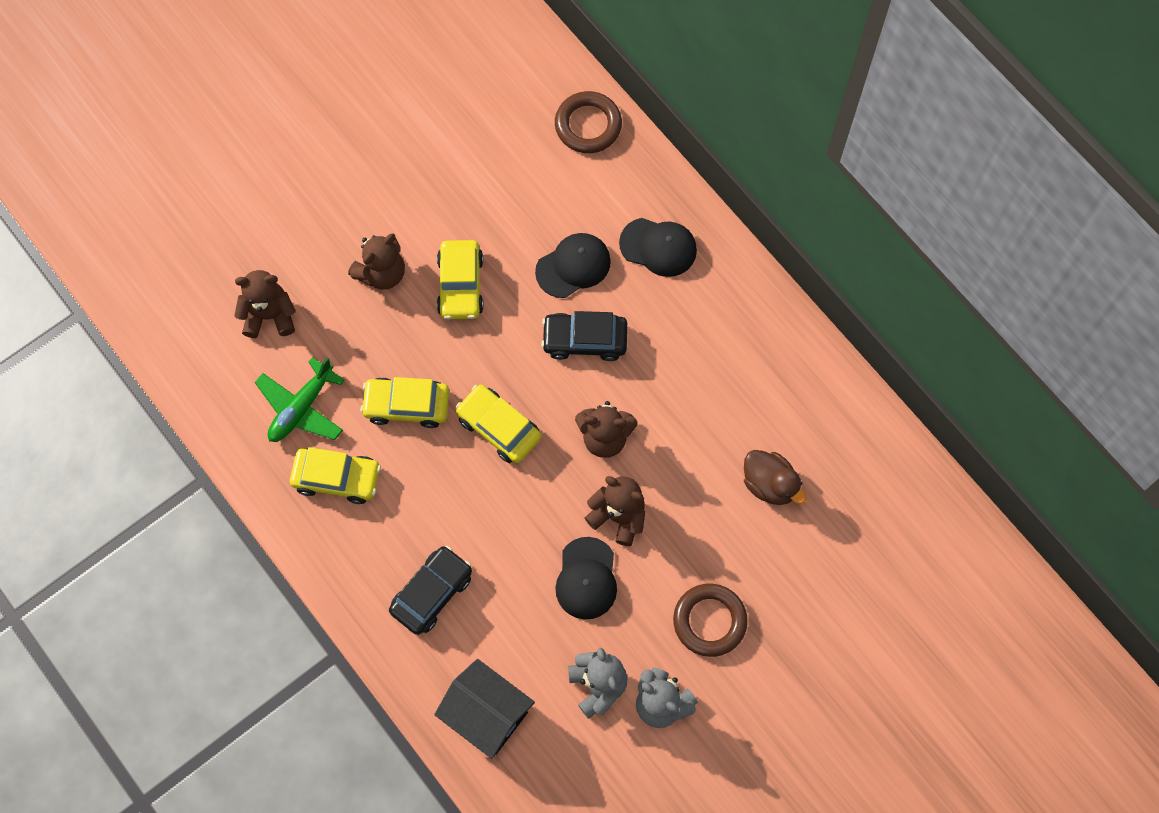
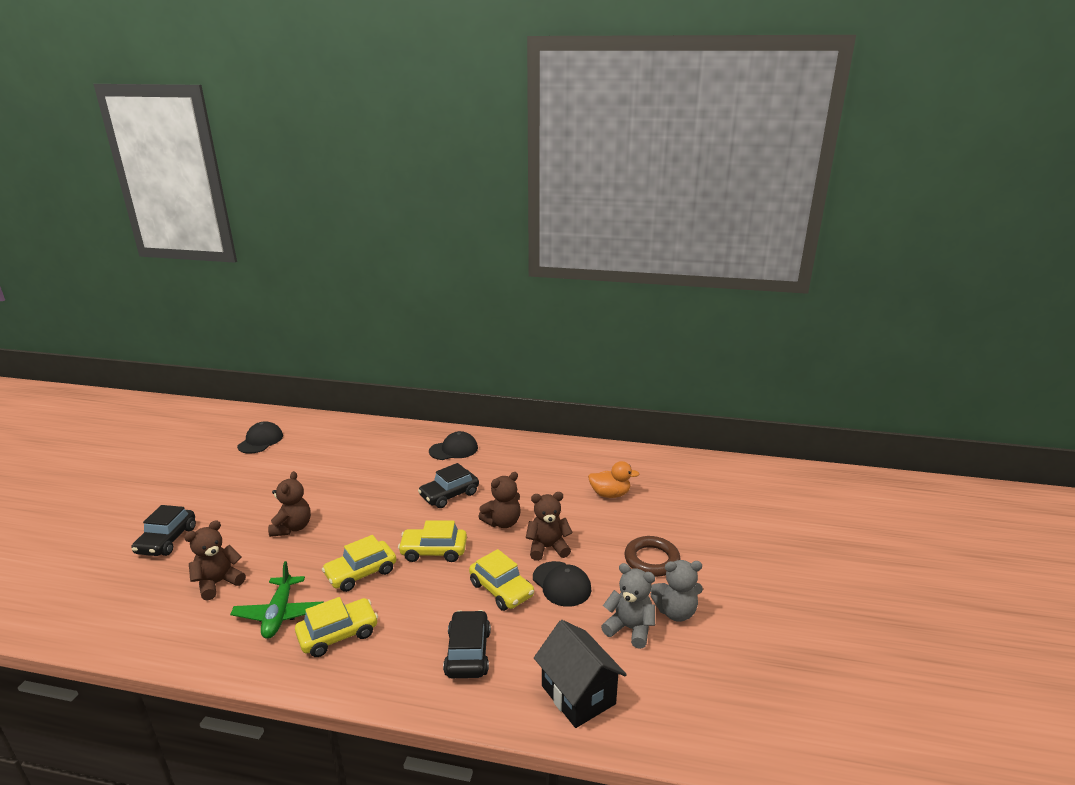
camera: 40 degrees left, 45 degrees down
black house [434,659,535,759] -> black house turned 60 degrees clockwise [534,620,627,728]
yellow car [437,240,484,319] -> yellow car moved to [469,549,534,611]
black cap [535,233,611,298] -> black cap moved to [237,421,283,454]
brown ring [555,91,622,153] -> none
brown duck [744,450,807,505] -> orange duck [588,461,639,498]
none -> black car [132,505,196,556]

